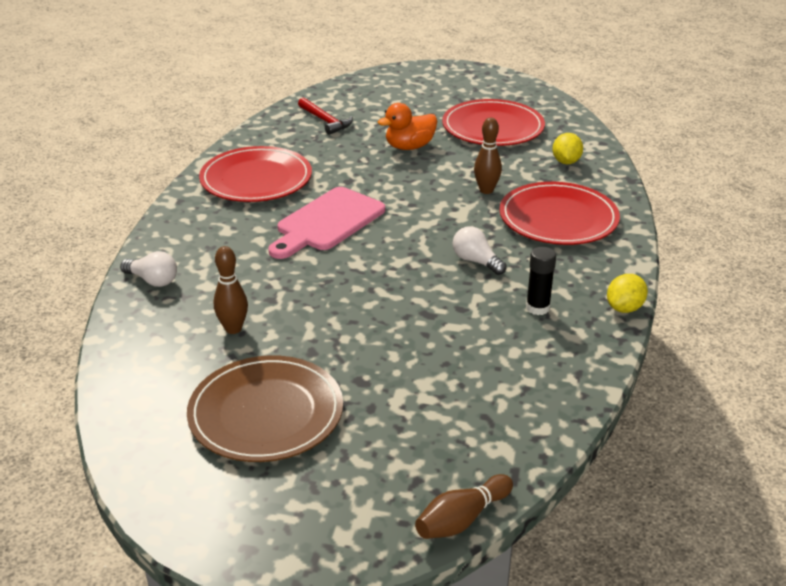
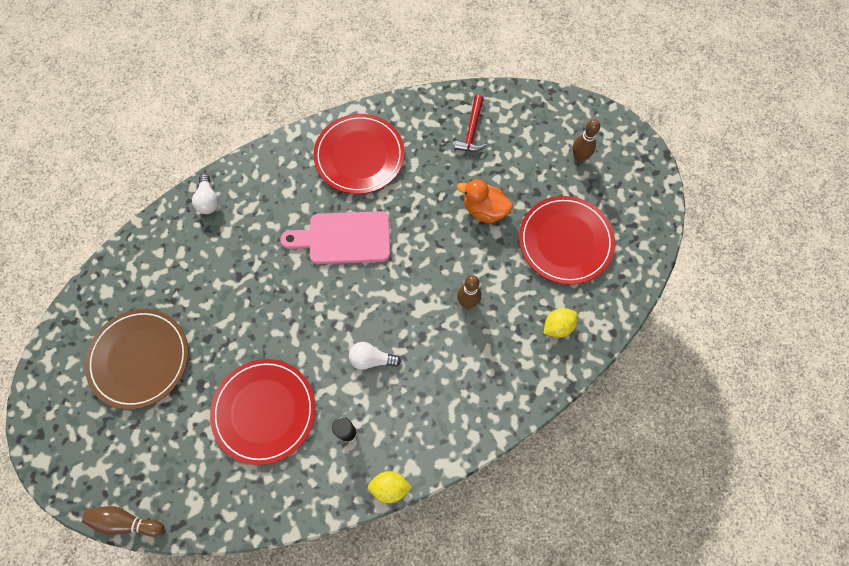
camera: 50 degrees right, 35 degrees up
brown bowling pin [214,246,248,334] -> brown bowling pin moved to [573,119,600,162]
white light bulb [453,226,507,275] -> white light bulb turned 90 degrees counterclockwise [349,342,401,370]
red plate [499,182,620,245] -> red plate moved to [210,359,316,465]

